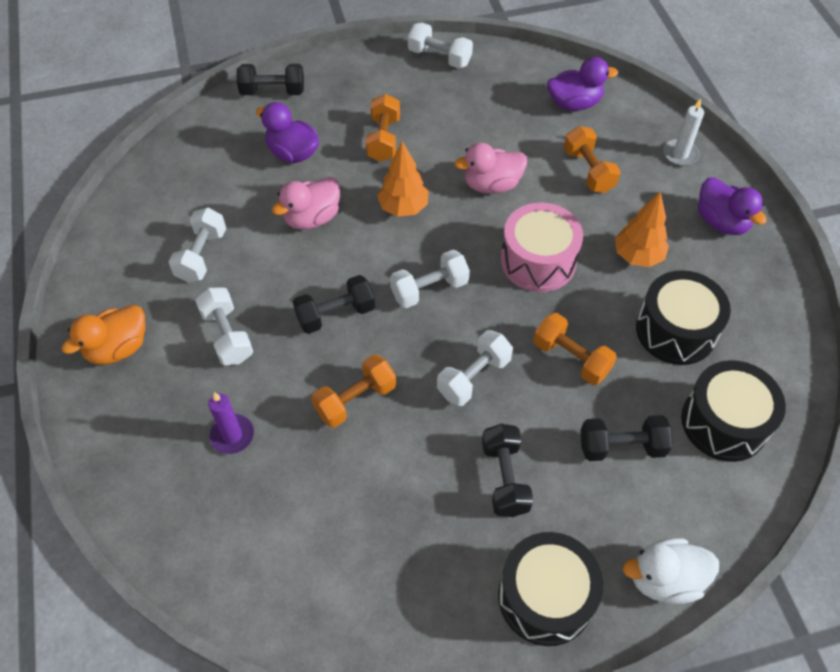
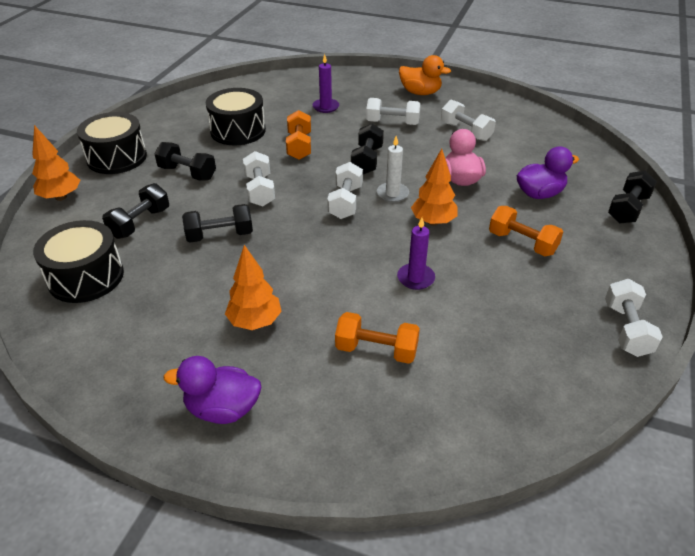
camera: 125 degrees right, 15 degrees down
orange duck [61,305,145,365] -> orange duck turned 120 degrees clockwise [399,55,451,95]
white dumbbell [408,23,473,69] -> white dumbbell turned 60 degrees counterclockwise [605,279,663,357]
pink duck [454,143,527,194] -> purple candle [397,217,435,290]
pink drum [501,203,583,292] -> none
orange dumbbell [533,313,617,385] -> black dumbbell [182,204,253,243]
purple duck [547,57,618,111] -> none
white duck [623,538,719,604] -> orange tree [32,125,80,201]
black drum [636,270,731,365] -> black drum moved to [206,88,266,145]
white candle [663,98,704,166] -> white candle moved to [377,136,409,202]

